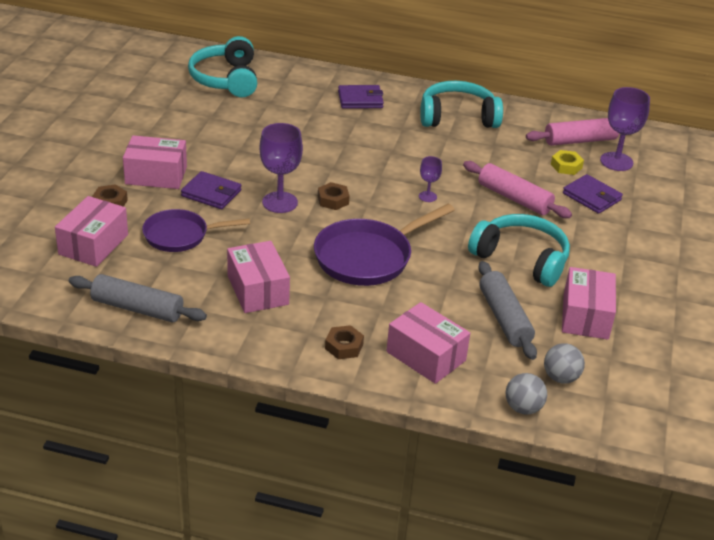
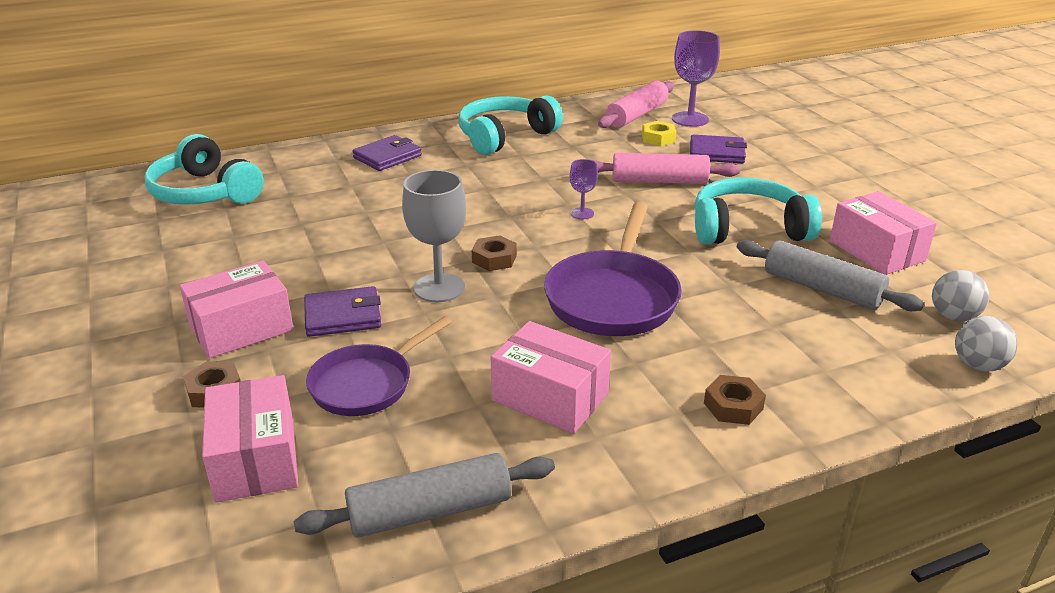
camera: 35 degrees left, 5 degrees down
purple goblet [260,123,303,213] -> grey goblet [402,170,466,302]
pink box [386,302,470,384] -> none

